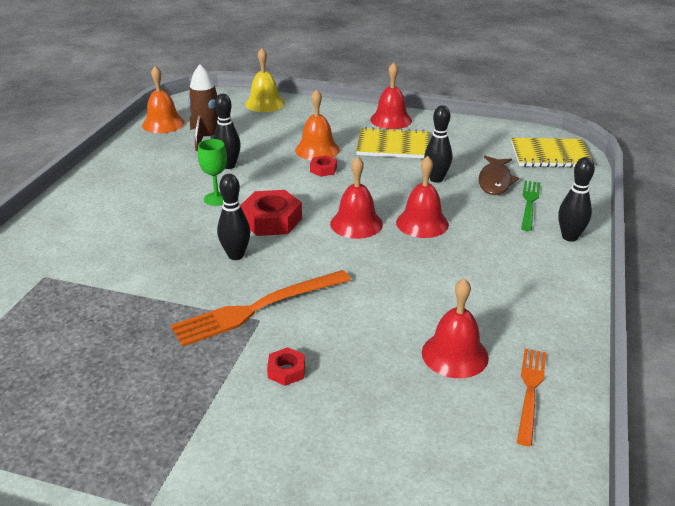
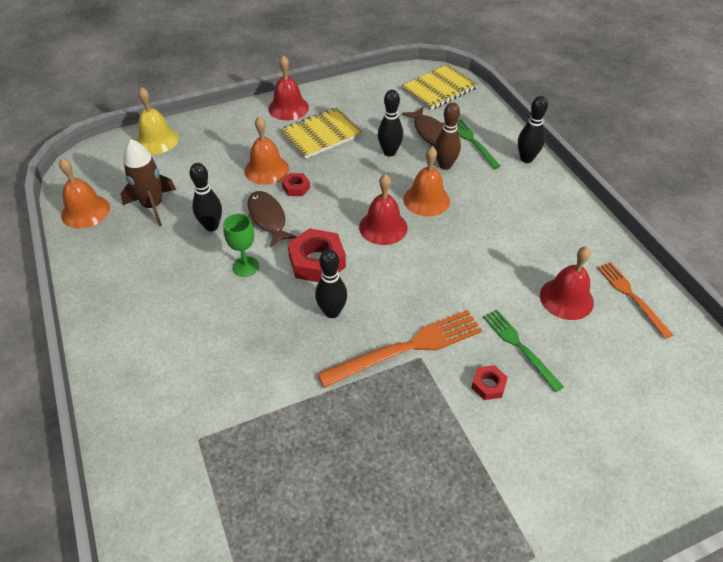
camera: 40 degrees left, 15 degrees up
orange fork [171,270,351,347] -> orange fork turned 135 degrees counterclockwise [317,310,482,388]
red bell [396,156,449,238] -> orange bell [404,147,450,216]
none -> brown fish [247,191,297,247]
none -> brown bowling pin [434,102,461,170]
none -> green fork [483,310,564,392]

